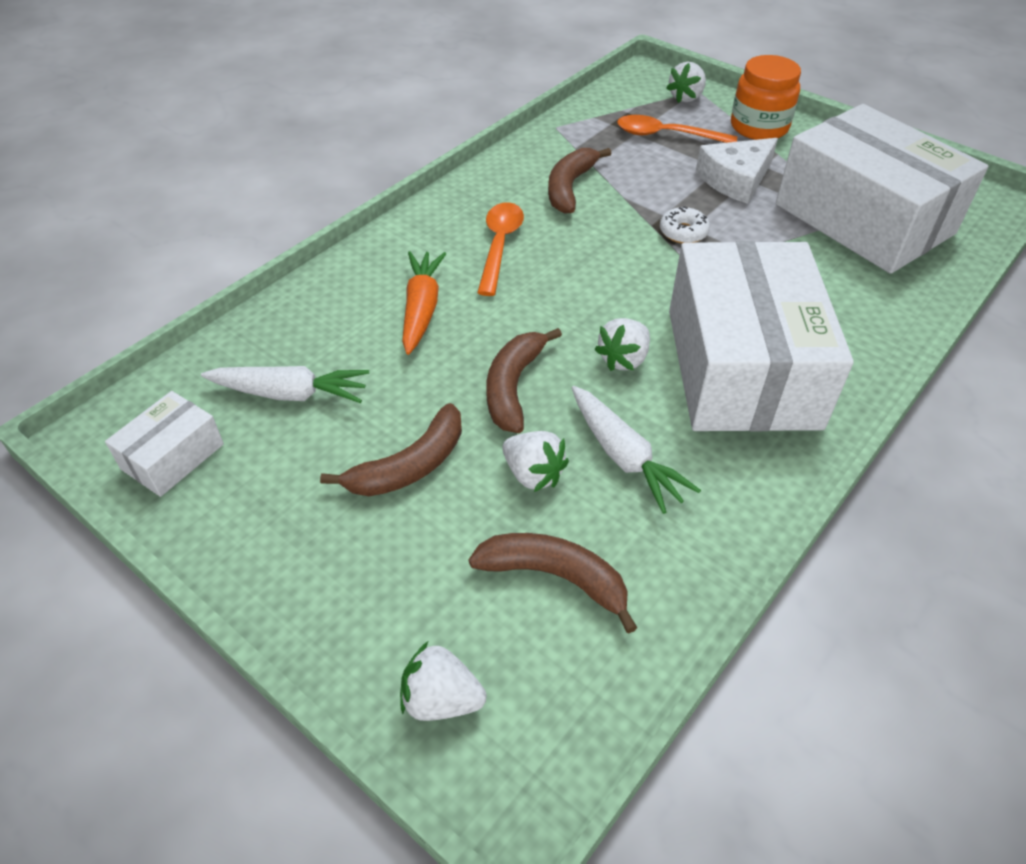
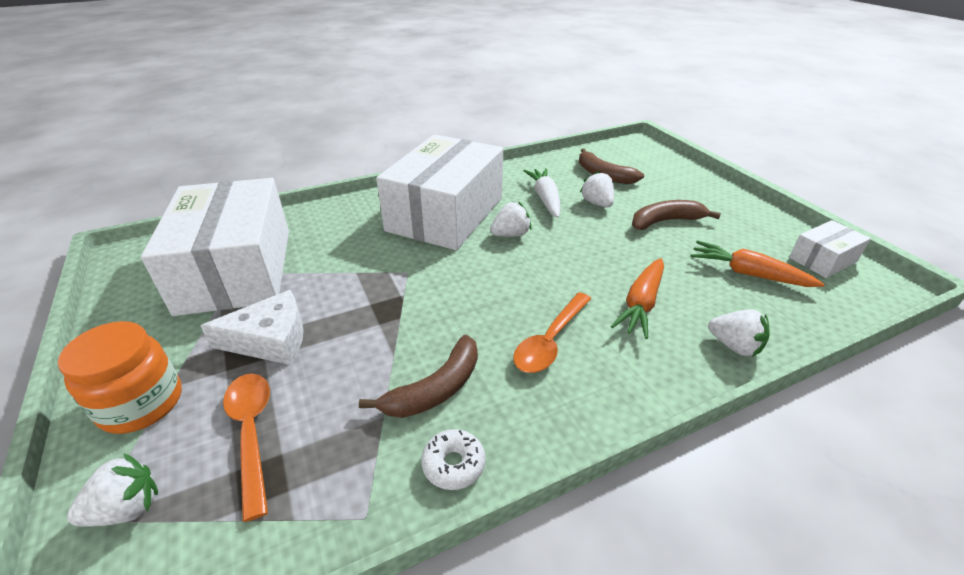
camera: 155 degrees left, 10 degrees down
white carrot [201,366,369,403] -> orange carrot [691,240,825,287]
white strawberry [400,642,487,721] -> white strawberry moved to [708,309,770,357]
brown banana [486,328,562,433] -> none
orange spoon [617,115,737,143] -> orange spoon turned 150 degrees counterclockwise [223,374,270,522]
white donut [660,206,710,243] -> white donut moved to [421,429,486,490]

